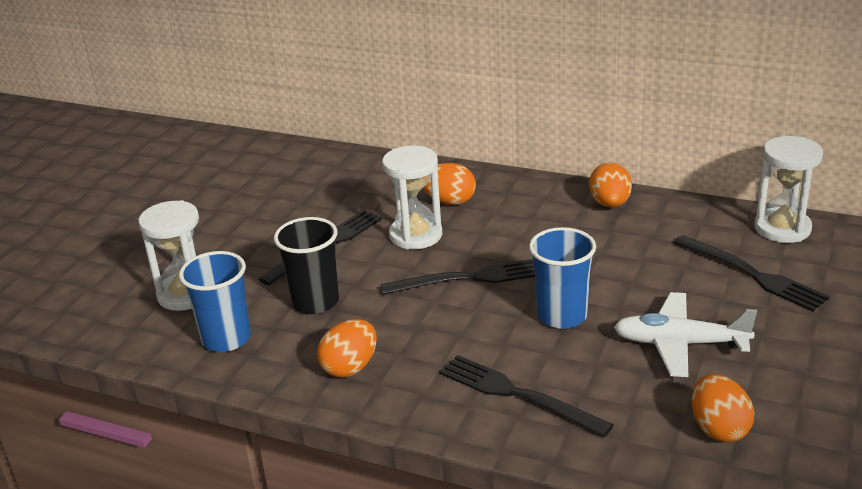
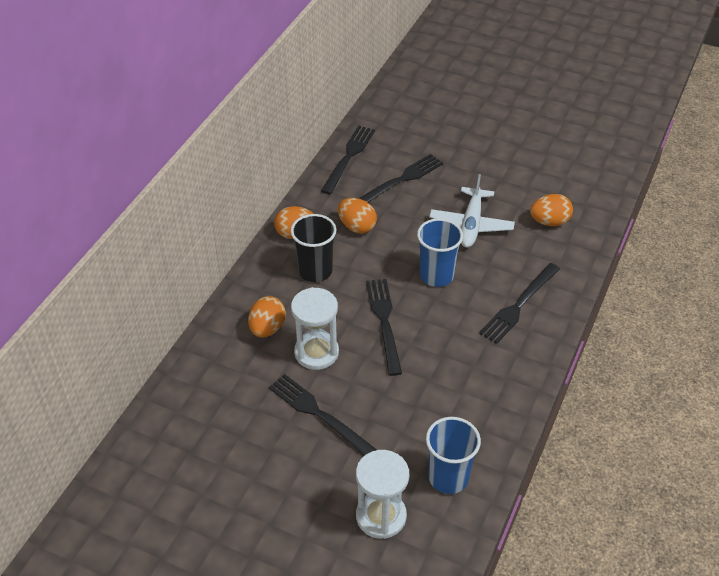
camera: 90 degrees left, 15 degrees up
black cup [274,217,339,314] -> black cup moved to [290,214,337,282]
orange egg [317,319,377,378] -> orange egg moved to [338,198,377,234]
white hourglass [754,136,823,243] -> black fork [321,125,375,195]

